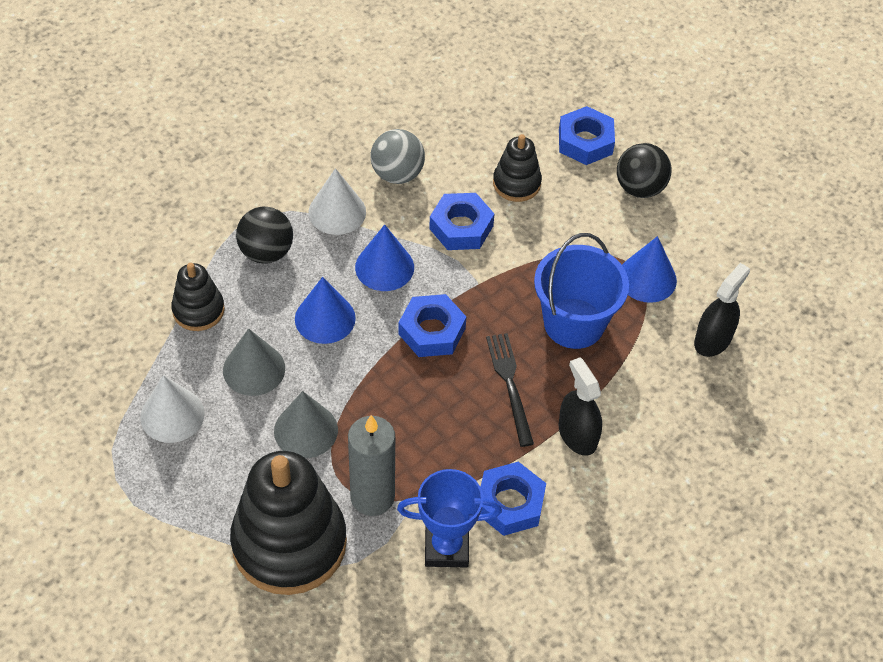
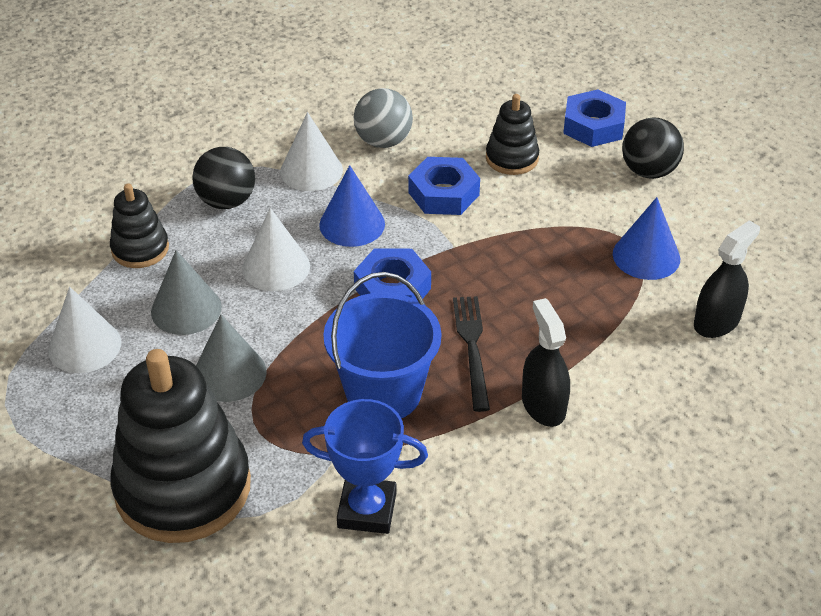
camera: 10 degrees right, 10 degrees down
blue cone [295,277,356,344] -> white cone [242,208,310,291]
grey candle [348,415,395,516] -> none
blue nut [480,462,546,536] -> none
blue bucket [534,233,629,349] -> blue bucket moved to [323,272,442,418]

